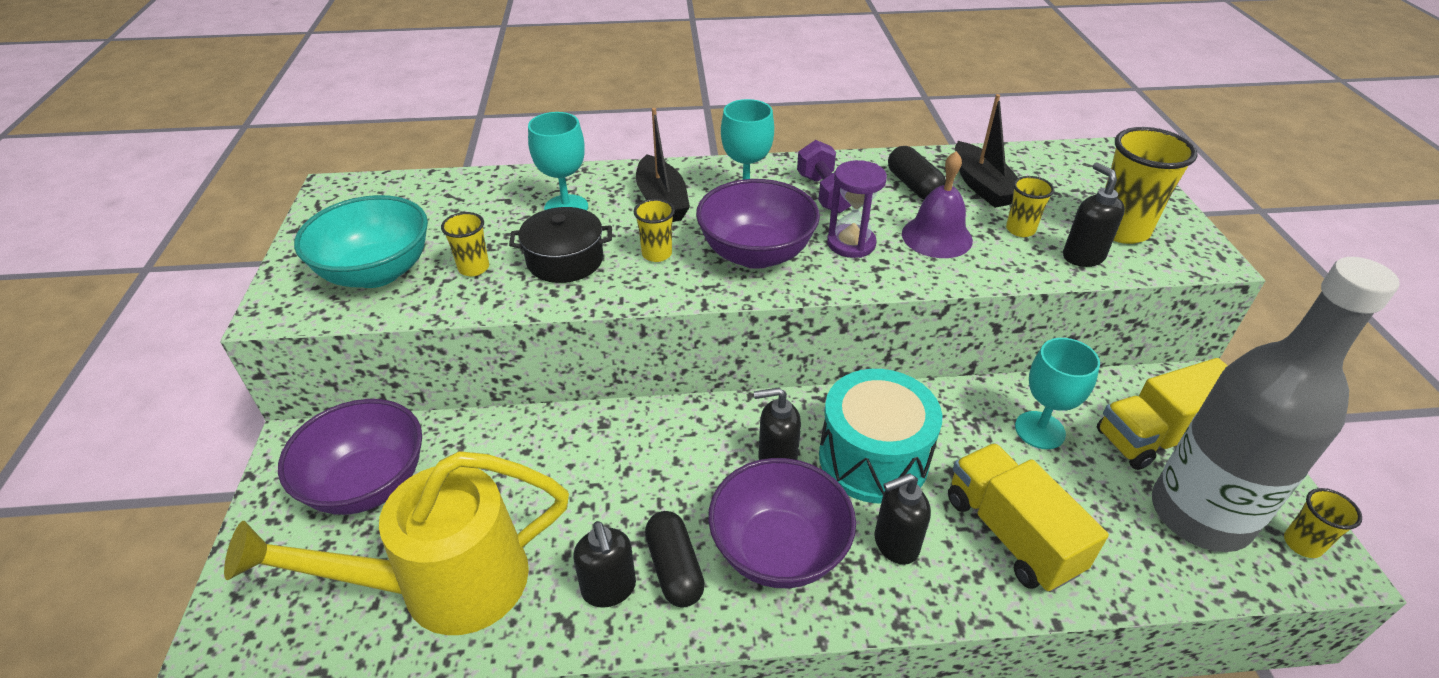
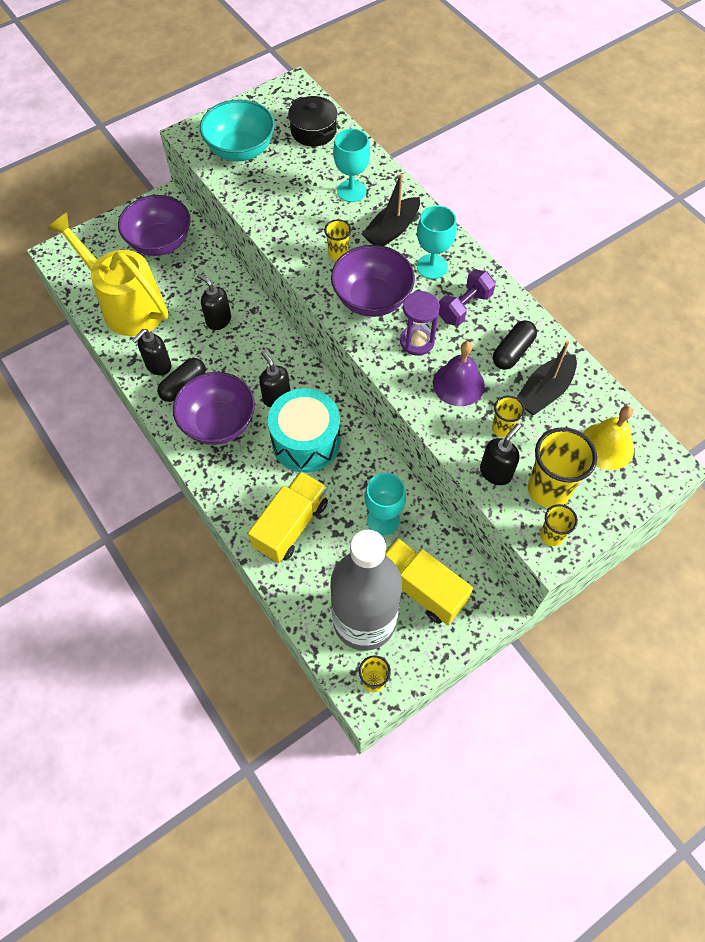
camera: 60 degrees right, 20 degrees up
yellow cup [441,212,489,276] -> yellow cup moved to [540,504,578,546]
black pot [509,207,612,283] -> black pot moved to [288,96,338,146]
black soap dispenser [875,473,931,565] -> black soap dispenser moved to [197,274,231,330]
none -> yellow bell [583,406,634,470]

